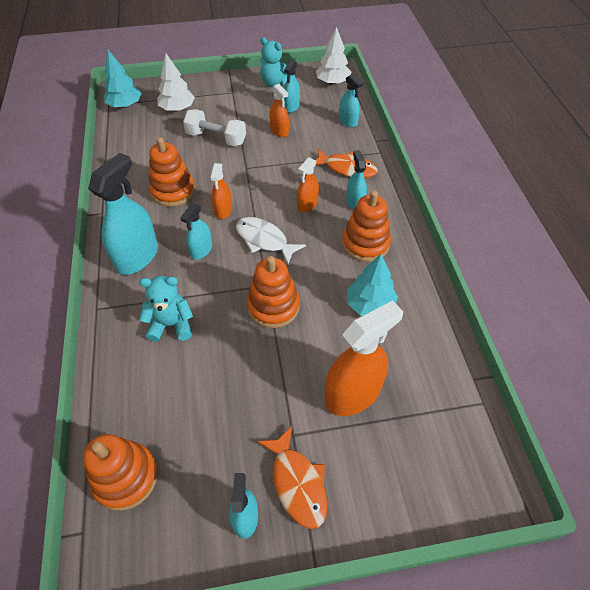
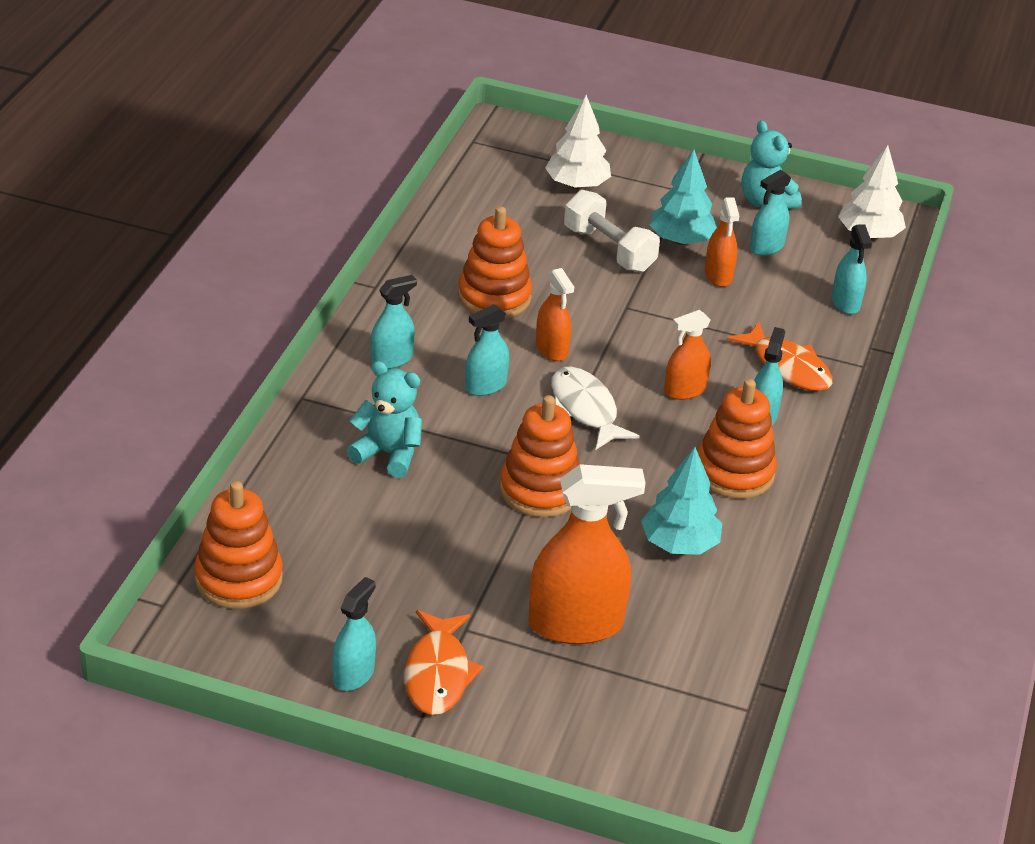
camera: 25 degrees right, 15 degrees down
turquoise spray bottle [88,153,158,275] -> turquoise spray bottle [371,275,417,369], size x0.55
turquoise tree [104,50,141,108] -> turquoise tree moved to [649,149,717,245]
orange spray bottle [210,163,232,219] -> orange spray bottle turned 60 degrees counterclockwise [536,268,574,361]

